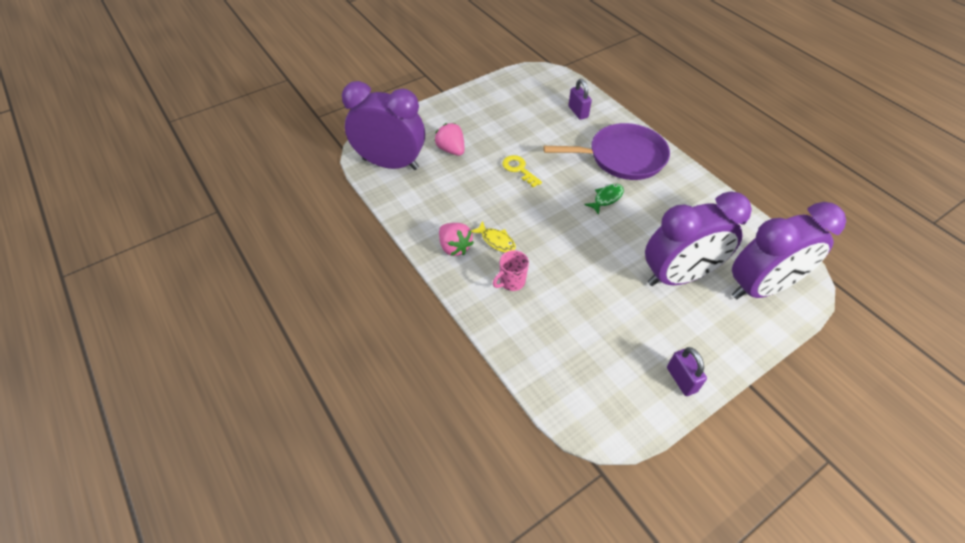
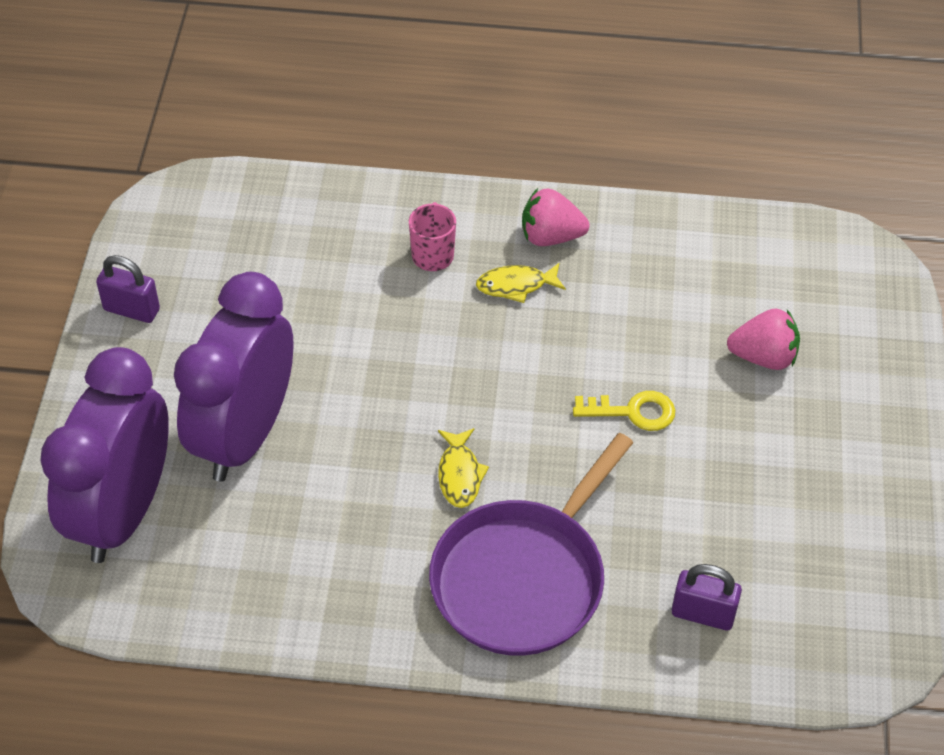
camera: 130 degrees right, 0 degrees up
purple clock [342,81,425,170] -> none
green fish [584,184,624,215] -> yellow fish [438,428,489,508]

